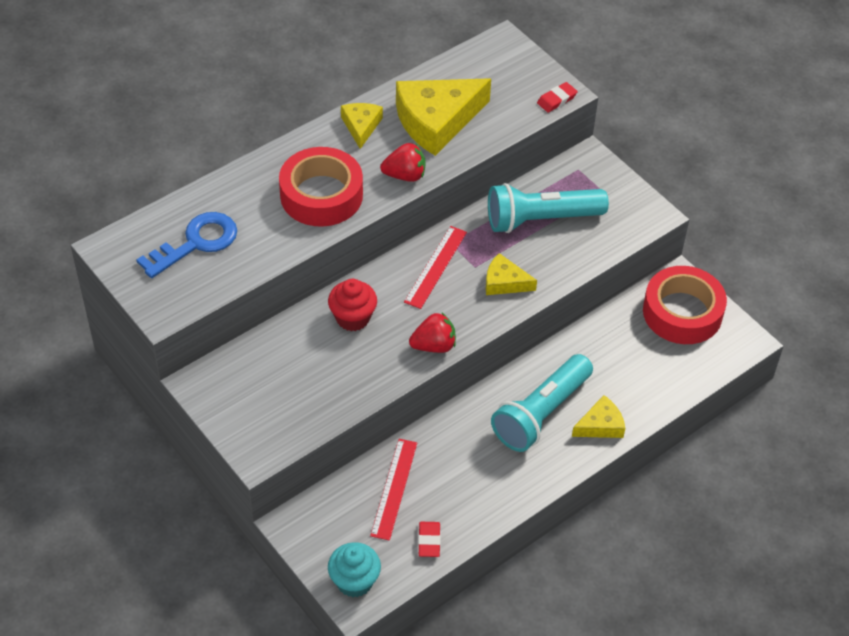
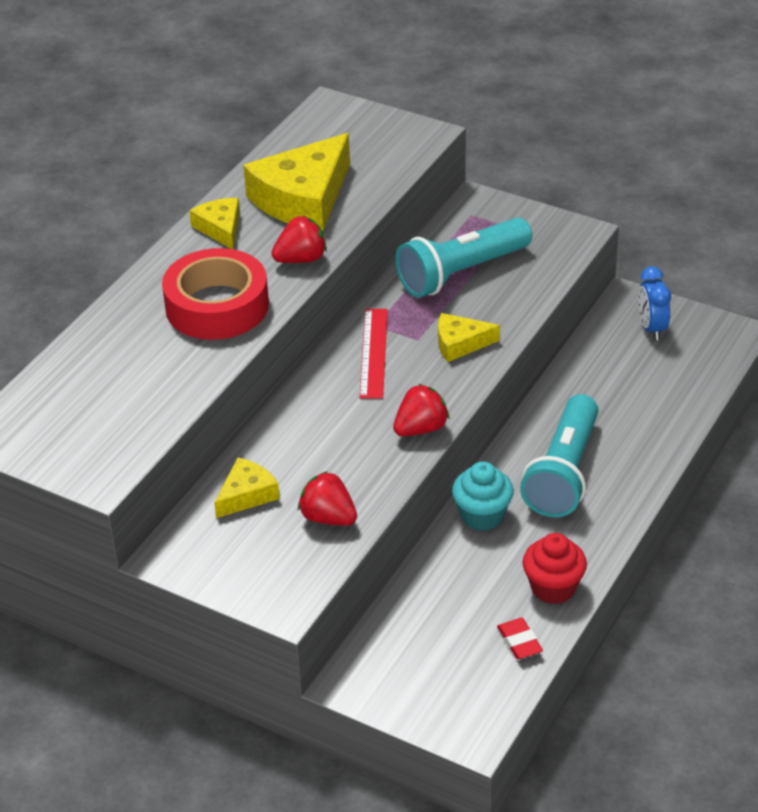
camera: 20 degrees left, 10 degrees down
blue key [136,212,237,278] -> none
red cupcake [328,279,377,331] -> red cupcake moved to [522,533,587,604]
turquoise cupcake [328,542,381,597] -> turquoise cupcake moved to [452,462,514,531]
red ruler [370,439,417,541] -> none
red eraser [537,82,578,113] -> none
yellow cheese [572,395,625,438] -> yellow cheese moved to [214,457,280,518]
red tape [643,266,727,344] -> blue clock [638,266,671,340]
none -> red strawberry [298,471,357,526]

